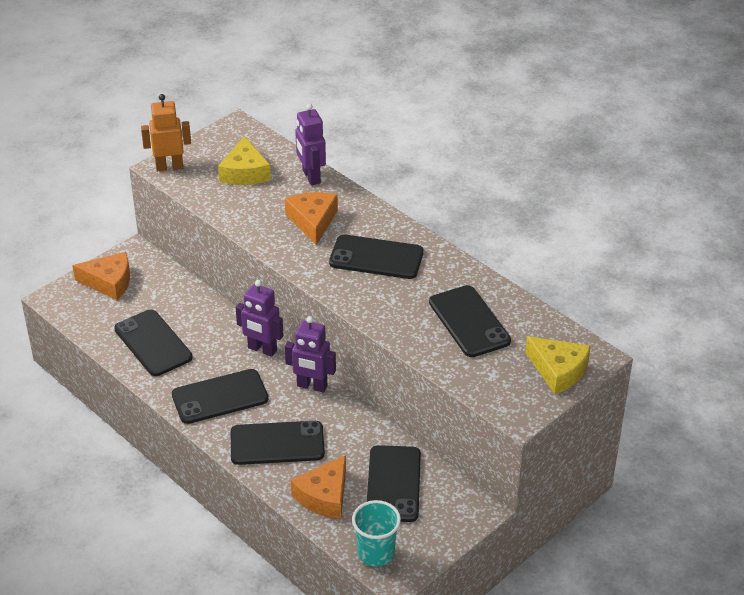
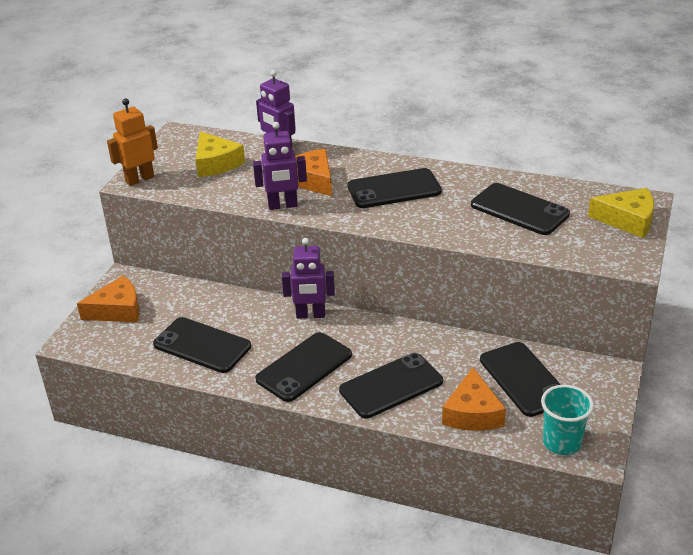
camera: 25 degrees left, 5 degrees down
purple robot [285,316,336,393] -> purple robot moved to [253,122,307,210]

